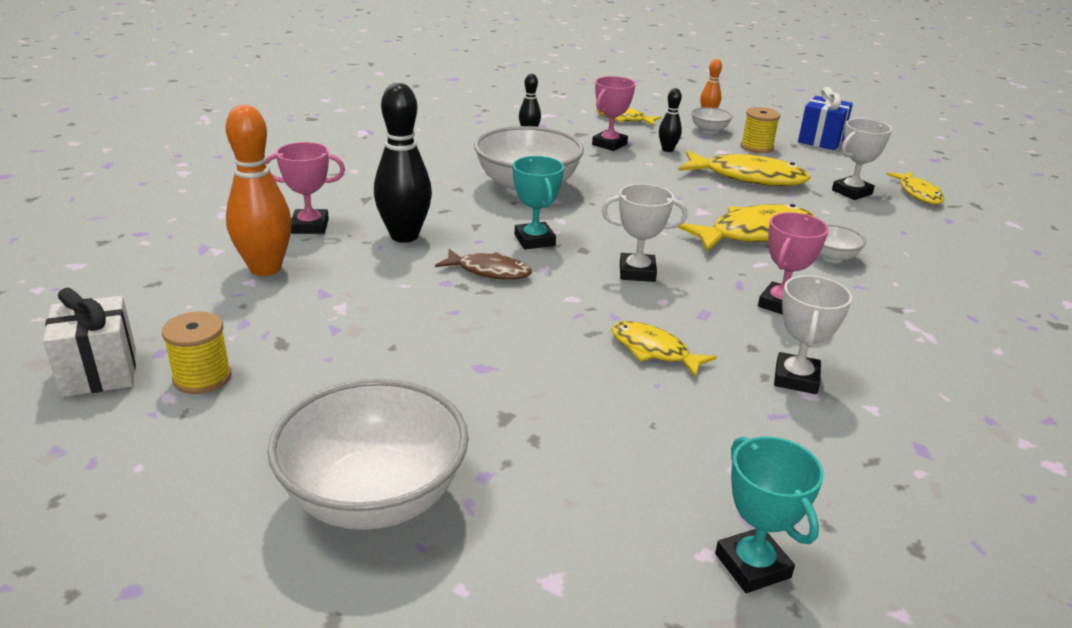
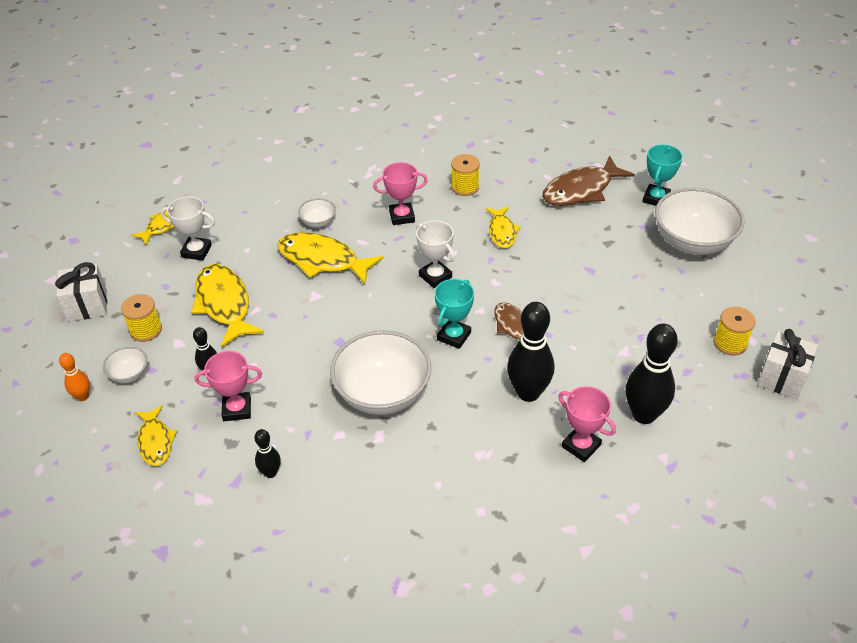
camera: 130 degrees left, 15 degrees up
orange bowling pin [226,105,292,276] -> black bowling pin [626,323,678,424]
turquoise trophy [715,436,824,593] -> turquoise trophy moved to [642,144,683,206]
white trophy [774,275,852,394] -> yellow spool [451,154,480,196]
blue gift [798,87,853,150] -> white gift [55,262,107,322]
none -> brown fish [542,155,635,206]

